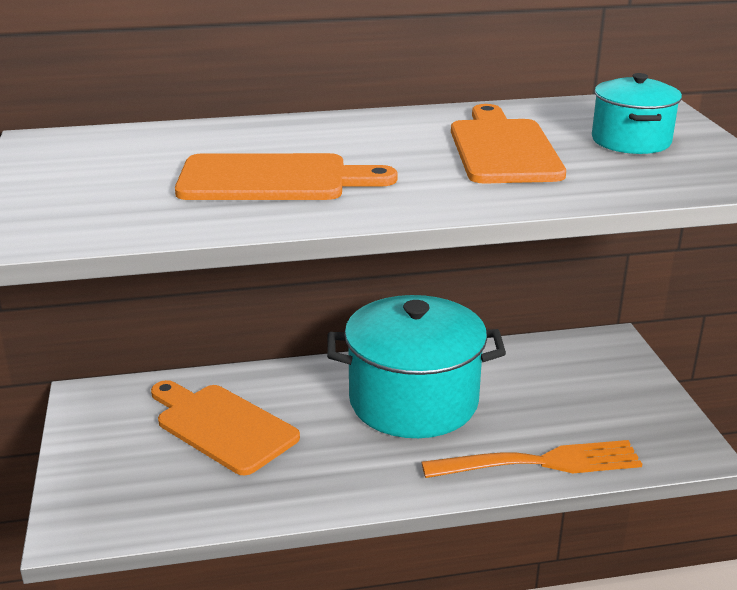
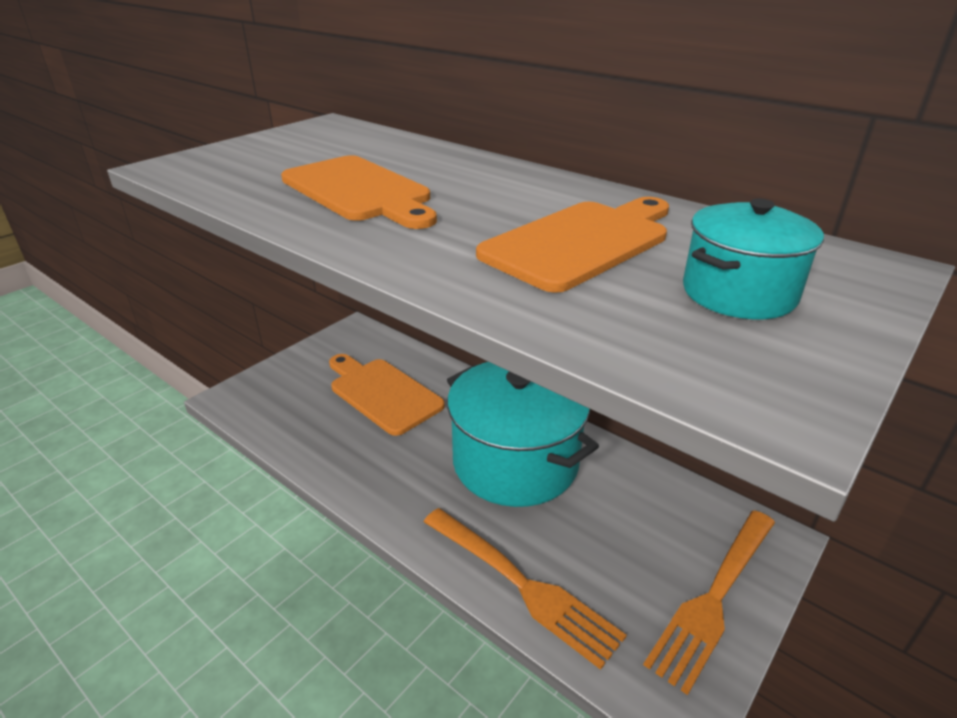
camera: 50 degrees right, 5 degrees up
orange cutting board [151,380,300,475] -> orange cutting board turned 45 degrees counterclockwise [329,354,445,436]
none -> orange fork [643,510,775,695]

